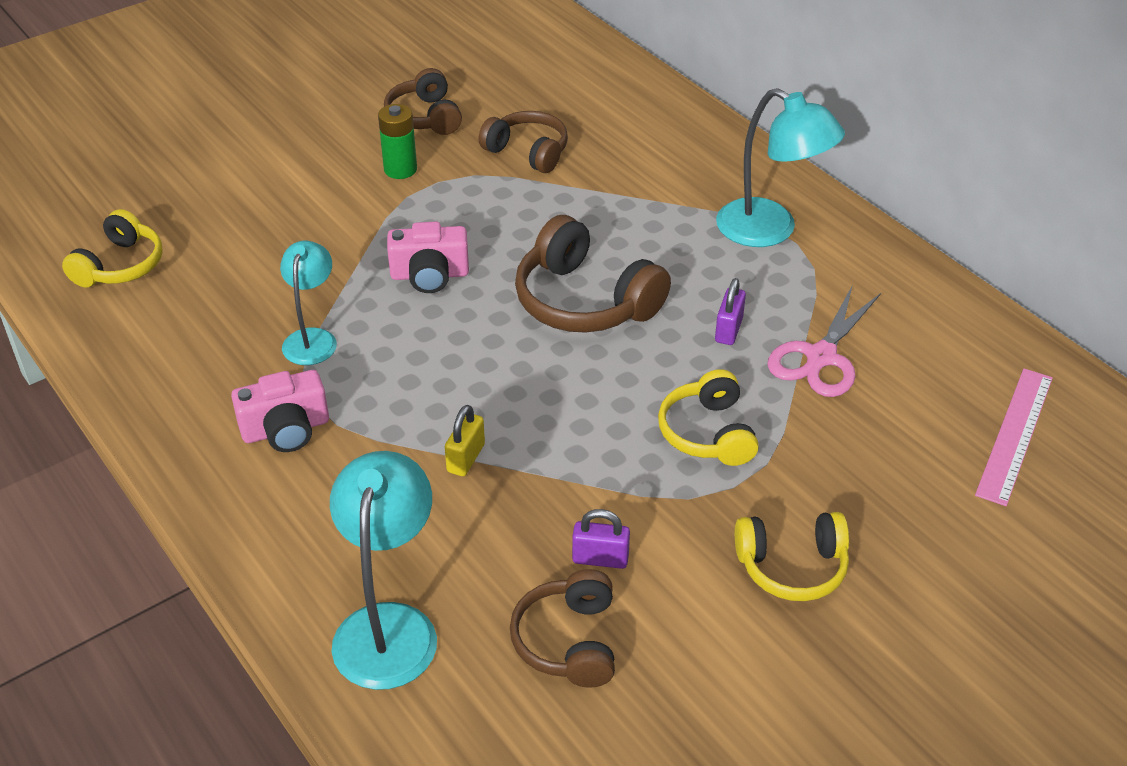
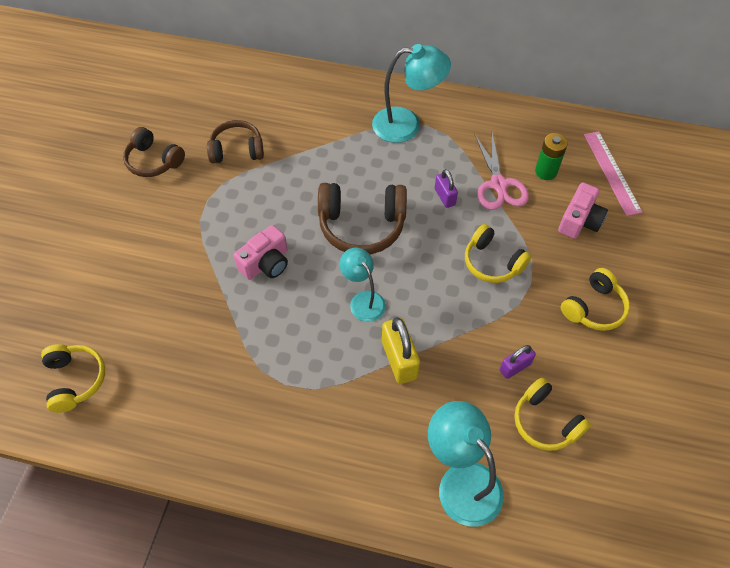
camera: 40 degrees left, 15 degrees up
pink camera [231,370,329,452] -> pink camera moved to [558,182,608,239]
turquoise lamp [280,240,337,365] -> turquoise lamp moved to [339,248,386,322]
green battery [378,104,417,179] -> green battery moved to [535,133,568,180]
yellow padlock [445,405,485,476] -> yellow padlock [382,317,420,384], size x1.64
brown headphones [510,569,615,688] -> yellow headphones [514,378,591,451]

